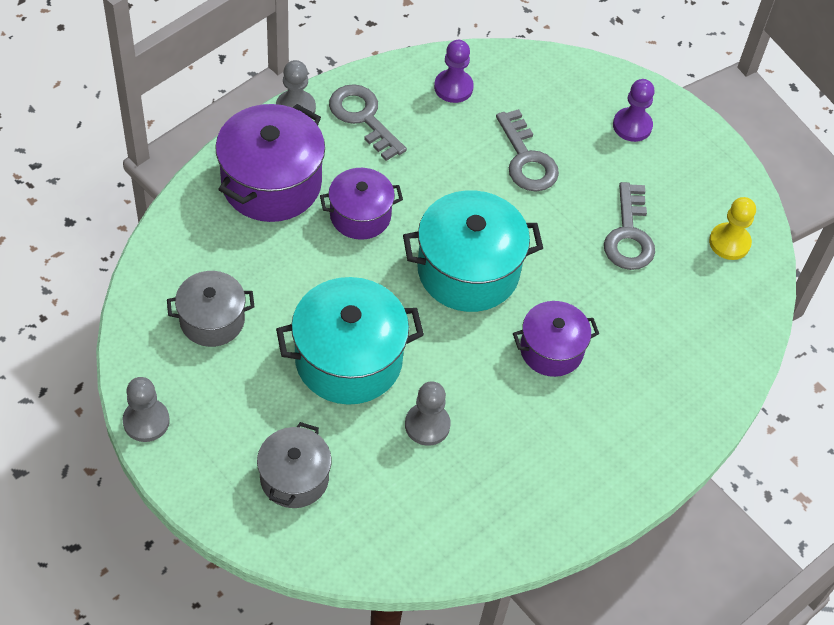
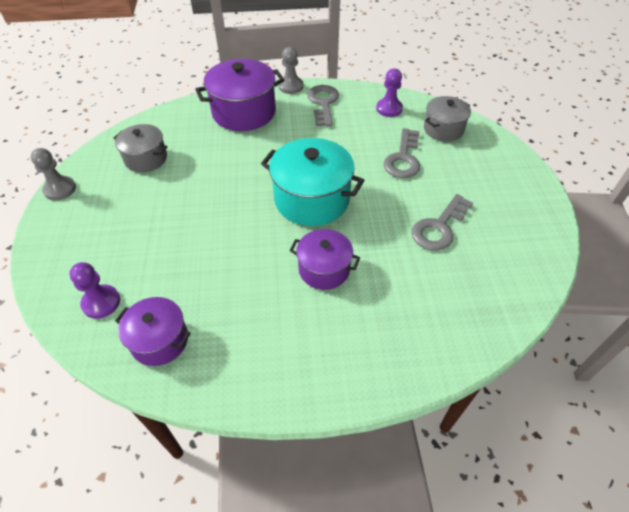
camera: 40 degrees right, 5 degrees down
grey pot [257,422,332,508] -> grey pot moved to [424,96,471,142]
turquoise pot [276,277,424,405] -> none
purple pot [320,168,403,240] -> purple pot moved to [115,297,191,366]
grey pawn [405,381,451,446] -> none
purple pawn [613,79,655,142] -> purple pawn moved to [69,262,120,319]
yellow pawn [709,197,756,260] -> none

